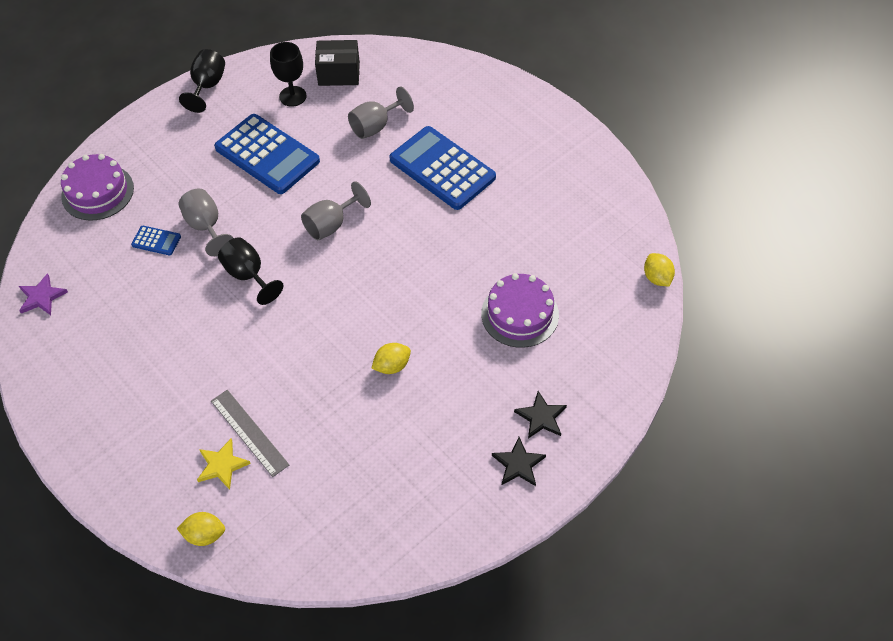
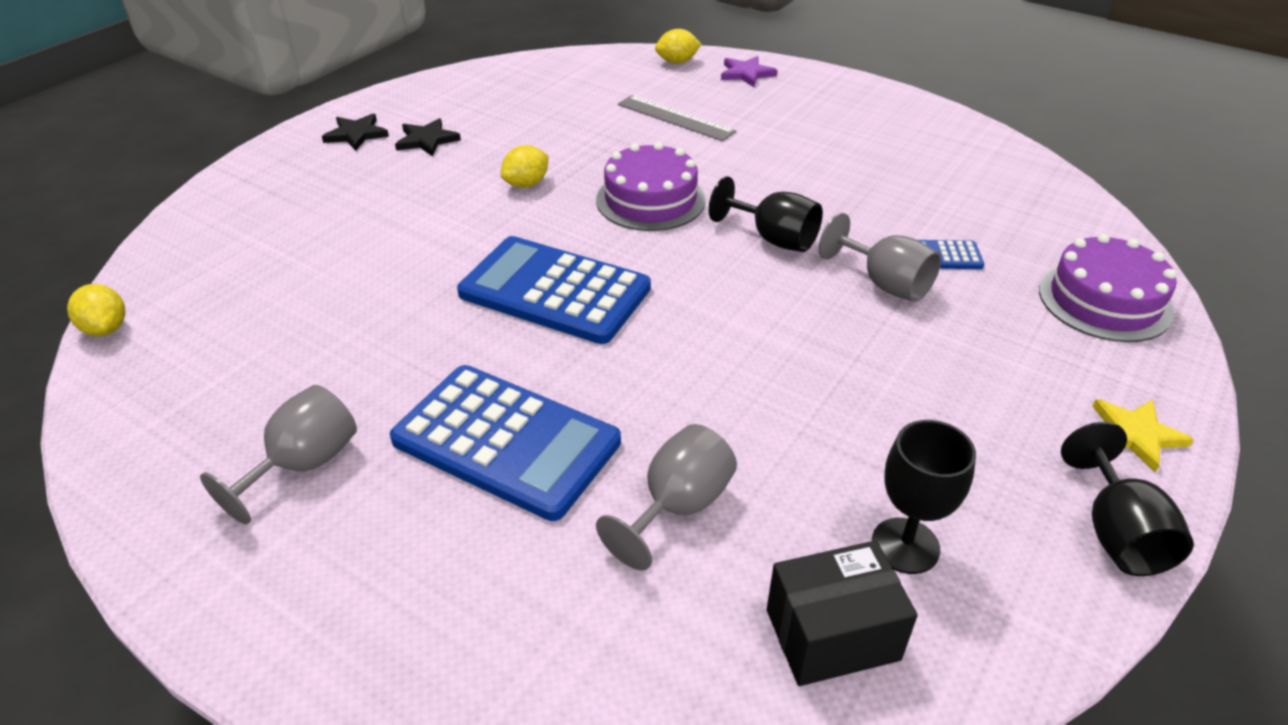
camera: 165 degrees right, 15 degrees down
purple star [19,273,68,315] -> purple star moved to [721,56,777,87]
yellow star [197,439,251,490] -> yellow star moved to [1092,399,1194,473]
blue calculator [214,114,320,194] -> blue calculator moved to [457,236,651,344]
grey goblet [301,181,371,240] -> grey goblet moved to [200,385,357,524]
purple cake [481,273,559,348] -> purple cake moved to [596,142,706,231]
black star [514,391,567,439] -> black star moved to [395,118,461,157]

